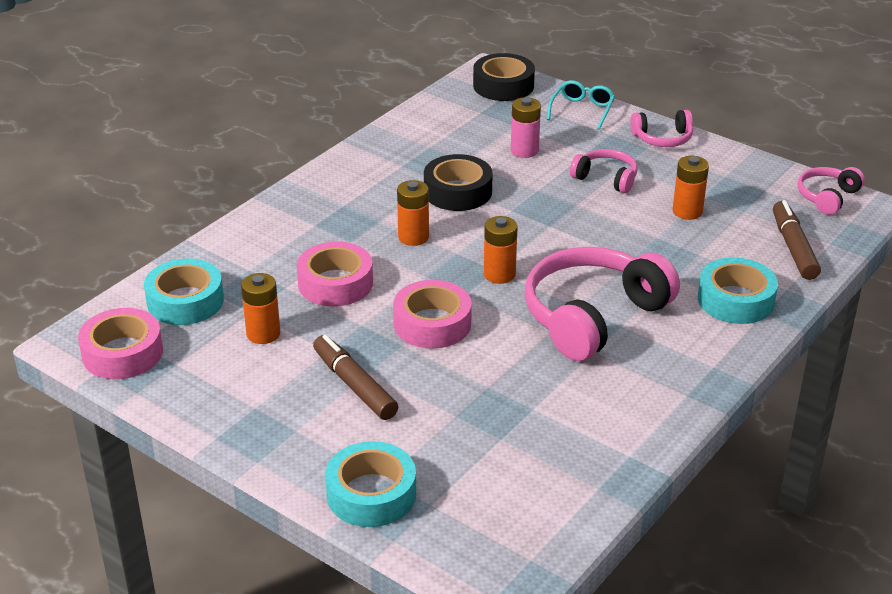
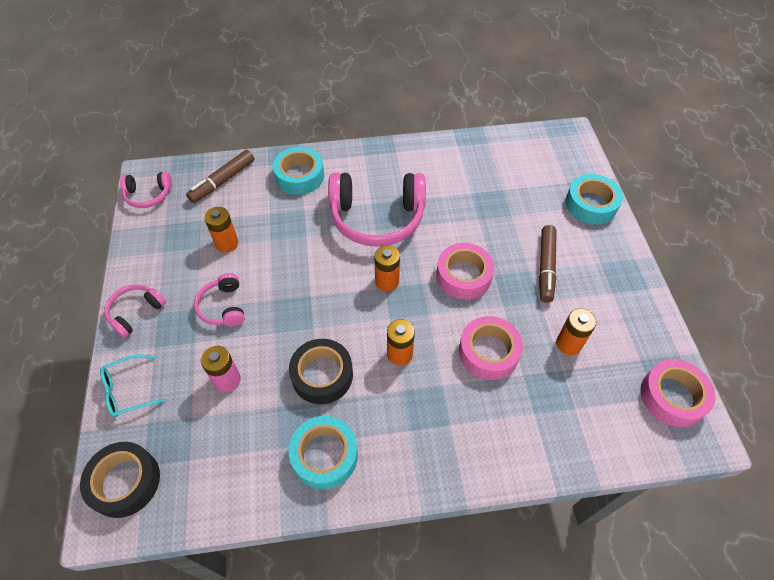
camera: 135 degrees left, 20 degrees up
turquoise tape [144,258,224,325] -> turquoise tape moved to [289,416,358,489]
pink headphones [630,110,693,147] -> pink headphones turned 90 degrees counterclockwise [104,284,166,338]

